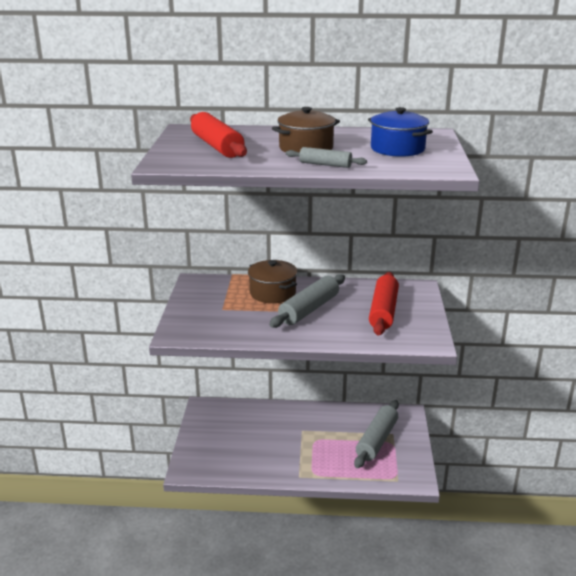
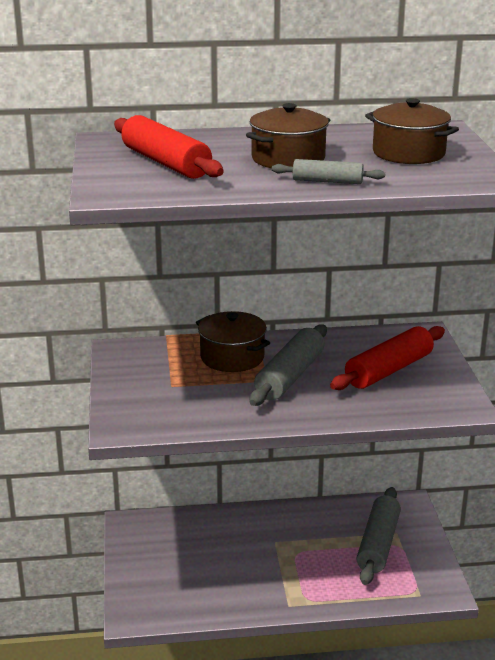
camera: 10 degrees left, 0 degrees up
blue pot [368,107,433,157] -> brown pot [365,98,459,164]
red rolling pin [369,272,399,336] -> red rolling pin turned 45 degrees clockwise [330,326,445,390]

